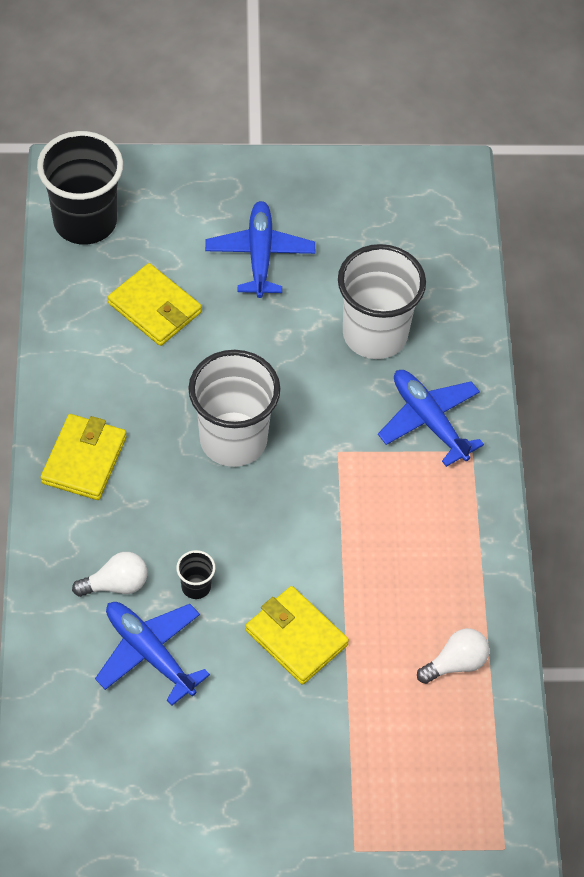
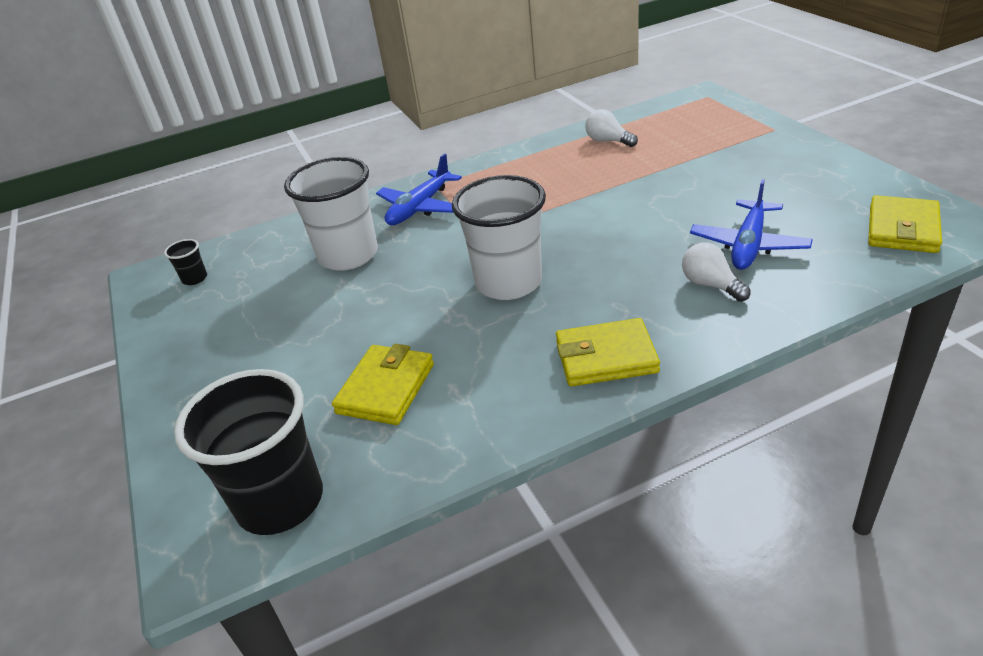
camera: 105 degrees left, 20 degrees down
black cup [176,550,216,599] -> black cup moved to [164,239,207,285]
blue plane [205,201,315,298] -> none
yellow wallet [246,586,349,685] -> yellow wallet moved to [868,195,942,253]

